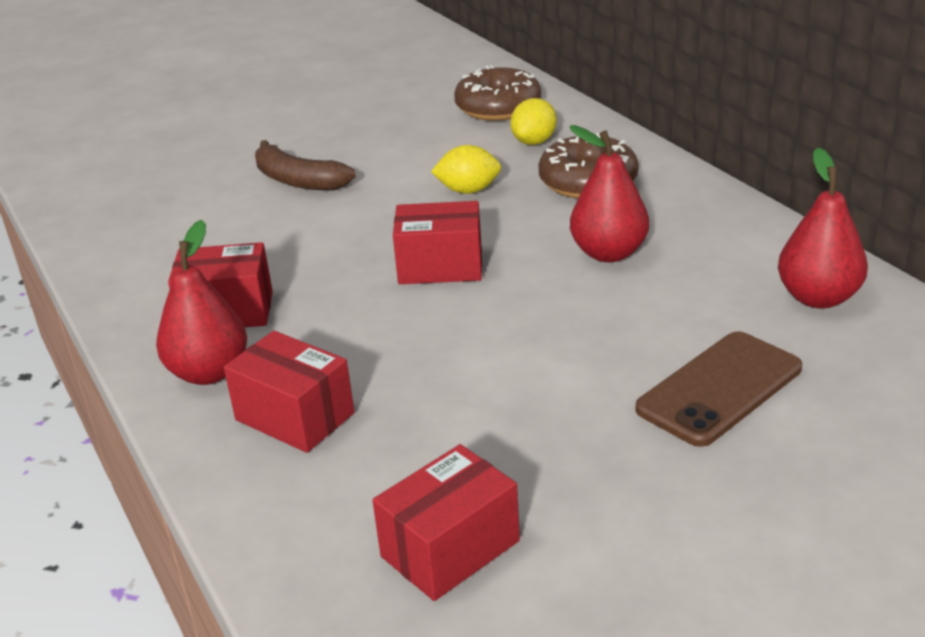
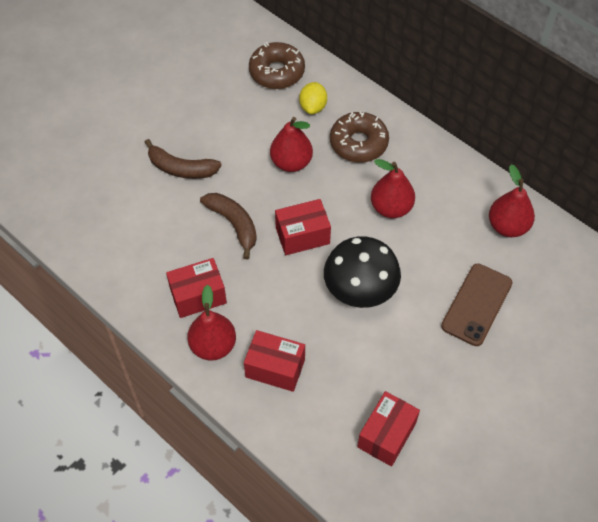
camera: 20 degrees left, 25 degrees up
yellow lemon [431,145,501,194] -> red pear [270,117,313,172]
none -> brown banana [200,193,257,259]
none -> black mushroom [324,236,401,308]

